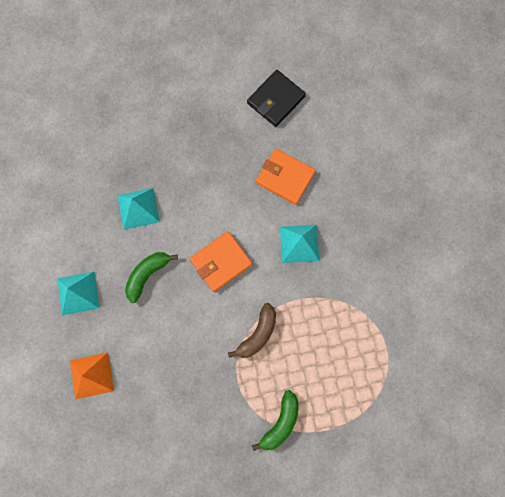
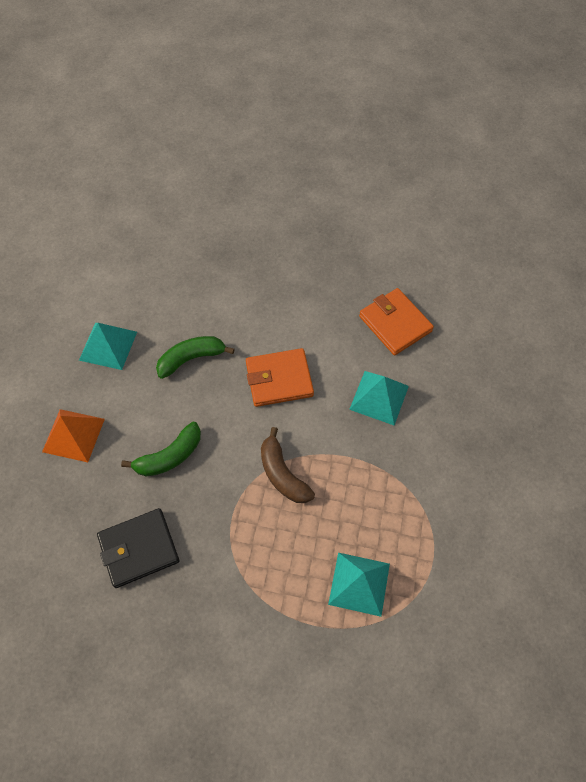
camera: 25 degrees right, 15 degrees down
turquoise pyramid [117,188,160,230] -> turquoise pyramid moved to [328,553,390,617]
brown banana [228,303,276,358] -> brown banana turned 90 degrees clockwise [261,427,315,503]
black wallet [247,70,306,127] -> black wallet moved to [97,508,179,588]
green banana [252,390,298,451] -> green banana moved to [121,422,201,477]

